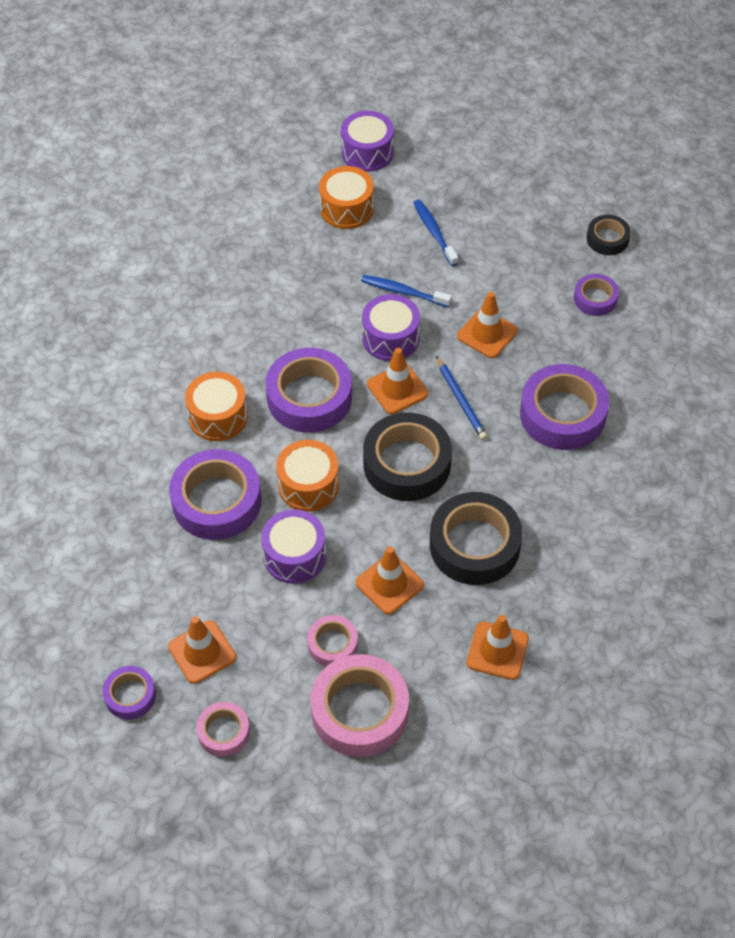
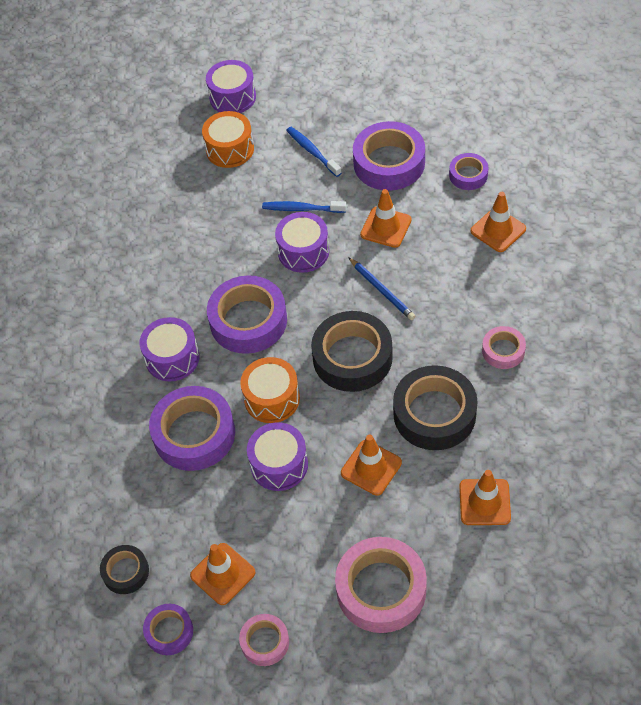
camera: 10 degrees left, 0 degrees up
orange drum [185,372,248,441] -> purple drum [140,317,199,382]
pink tape [307,615,358,666] -> pink tape moved to [482,326,526,369]
orange traffic cone [367,348,428,414] -> orange traffic cone moved to [470,192,526,252]
purple tape [520,364,609,450] -> purple tape moved to [353,121,425,191]
black tape [587,215,631,255] -> black tape moved to [100,545,149,594]

